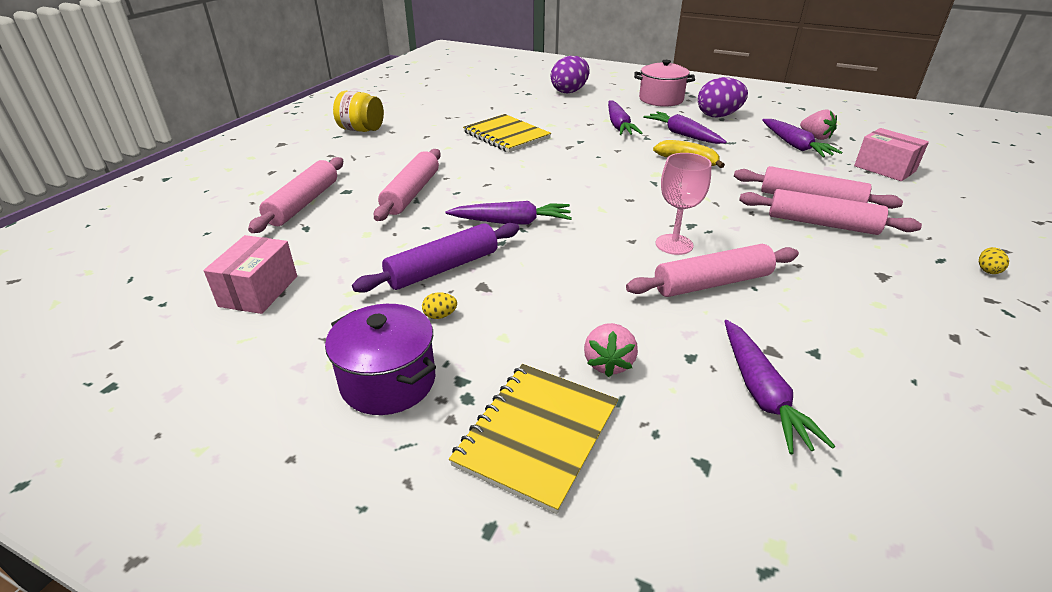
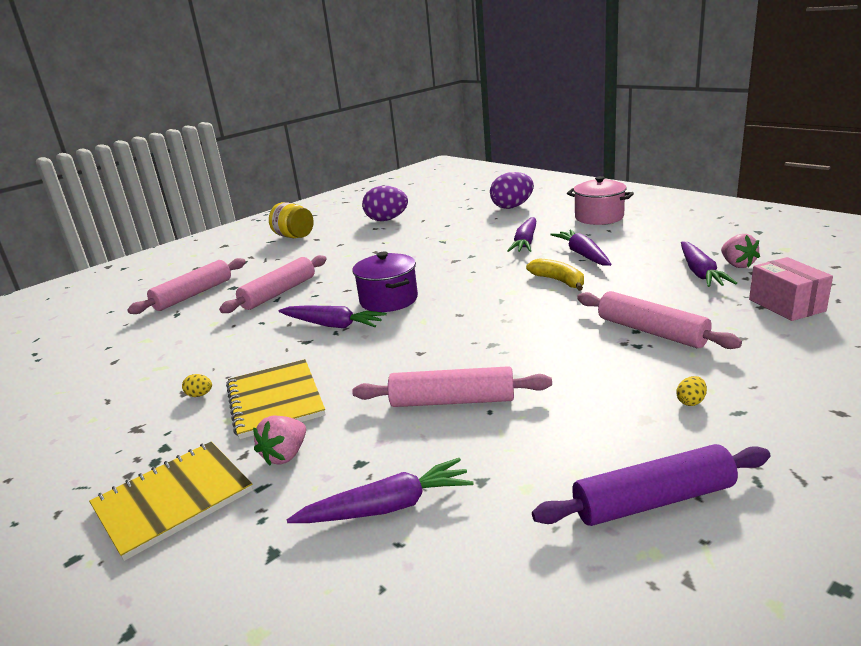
camera: 25 degrees right, 10 degrees down
pink box [204,235,297,314] -> none
purple pot [325,304,436,415] -> purple pot moved to [352,252,418,312]
purple rolling pin [352,223,520,293] -> purple rolling pin moved to [532,444,771,526]
yellow notebook [463,114,551,153] -> yellow notebook moved to [226,359,326,439]
pink goblet [656,153,712,255] -> none
purple egg [698,77,748,118] -> purple egg moved to [362,186,408,221]
purple carrot [724,320,835,454] -> purple carrot turned 120 degrees counterclockwise [287,458,474,523]
pink rolling pin [739,189,922,235] -> none
yellow egg [979,247,1009,274] -> yellow egg moved to [676,376,707,406]

